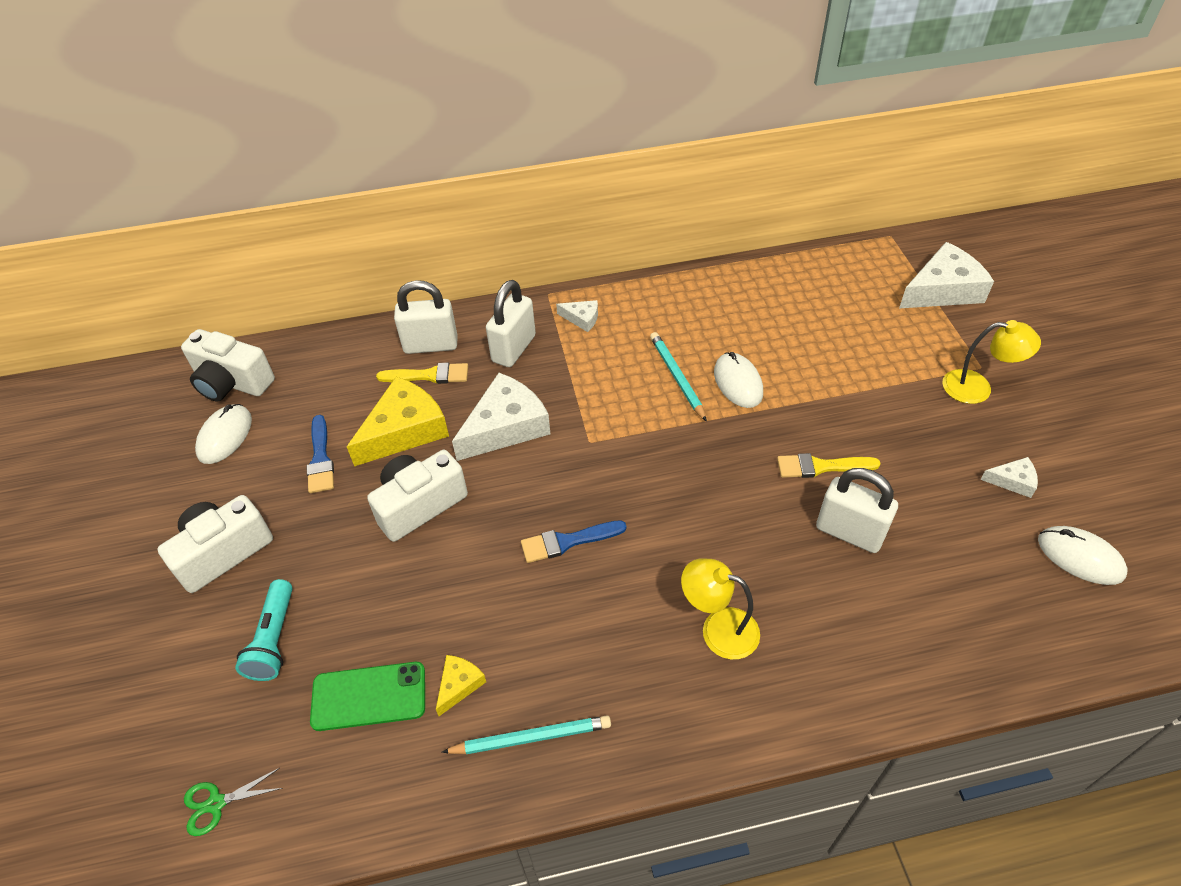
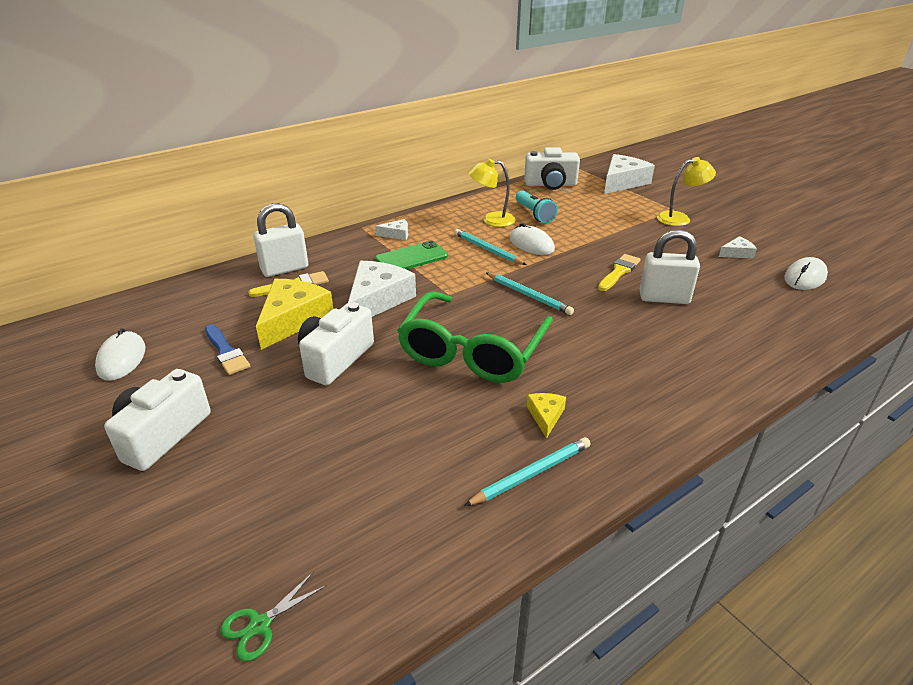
camera: 25 degrees left, 15 degrees down
white camera [181,329,275,401] -> white camera moved to [524,147,580,190]
turquoise flashlight [235,579,293,681] -> turquoise flashlight moved to [516,190,558,223]
green phone [310,662,425,731] -> green phone moved to [375,241,448,269]
yellow cheese [436,655,486,716] -> yellow cheese moved to [527,393,566,439]
white padlock [486,280,536,367] -> none
blue brush [521,520,626,563] -> green glasses [397,291,553,383]
yellow lamp [681,559,760,659] -> yellow lamp moved to [468,159,516,227]
yellow brush [777,453,881,478] -> yellow brush turned 150 degrees clockwise [598,254,641,291]
white mouse [1038,526,1128,585] -> white mouse turned 60 degrees counterclockwise [784,257,828,290]
none -> turquoise pencil [486,272,574,315]

